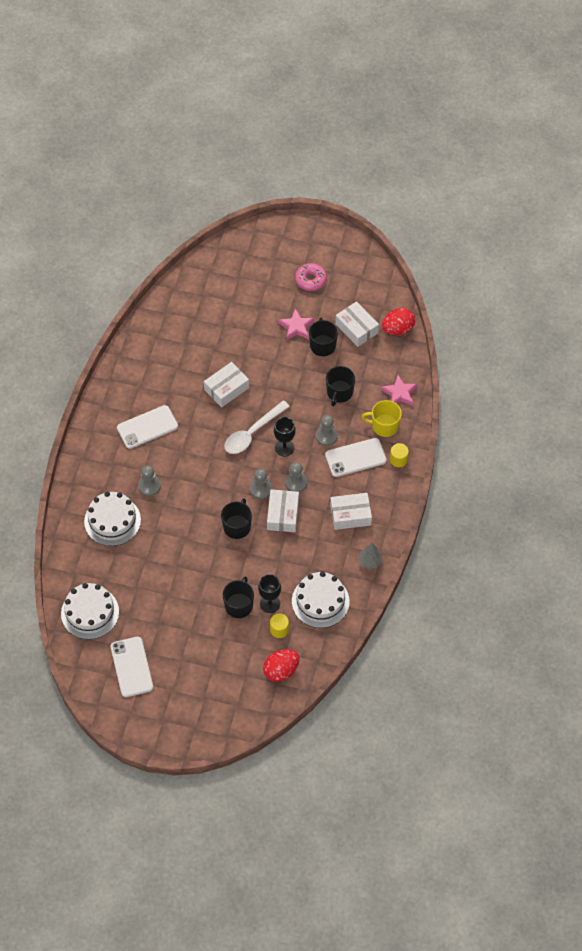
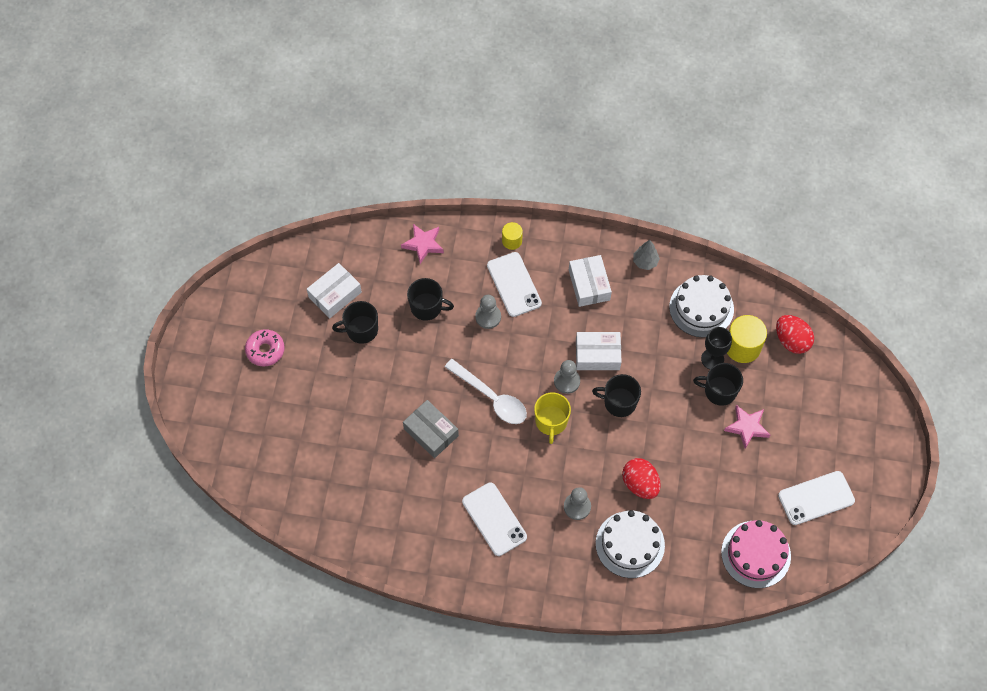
camera: 95 degrees left, 5 degrees up
white cake [61,583,119,639] -> pink cake [721,520,791,588]
white box [204,362,249,407] -> grey box [403,400,459,458]
yellow cylinder [270,613,289,638] -> yellow cylinder [727,315,767,363], size x1.74
black goblet [274,417,296,456] -> none
pink star [278,308,314,340] -> pink star moved to [724,405,770,449]
grey pawn [285,462,307,492] -> none
yellow mug [362,400,402,437] -> yellow mug moved to [534,392,571,444]
red egg [382,308,415,335] -> red egg moved to [622,458,661,499]

